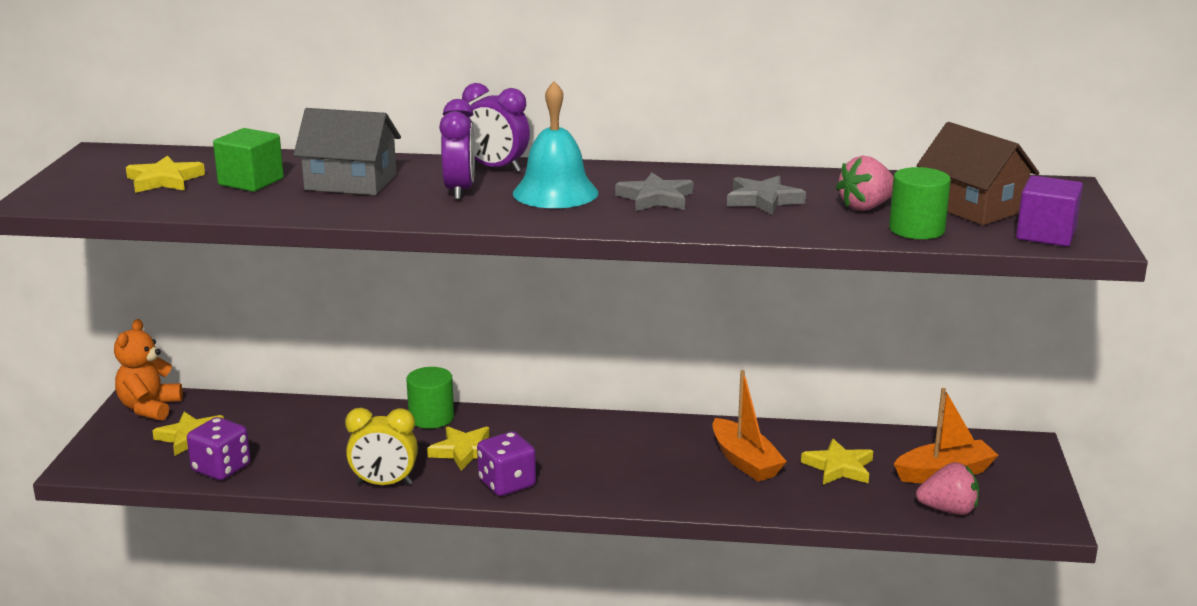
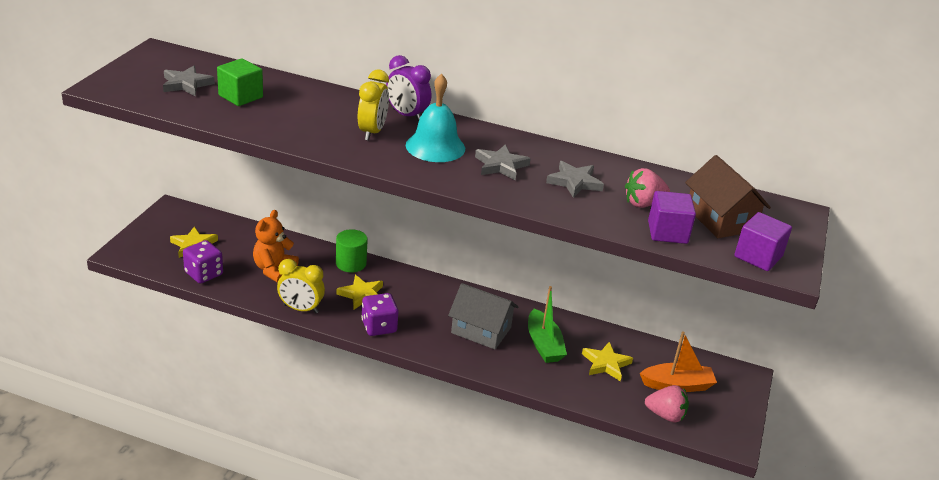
camera: 10 degrees right, 10 degrees up
orange teddy bear [114,319,183,421] -> orange teddy bear moved to [253,210,299,283]
yellow star [126,156,205,193] -> grey star [163,66,215,96]
grey house [293,108,401,195] -> grey house moved to [448,283,519,349]
purple clock [439,99,475,200] -> yellow clock [358,70,389,141]
orange boat [712,370,787,482] -> green boat [528,286,567,363]
green cylinder [889,167,951,239] -> purple cube [648,191,696,244]

